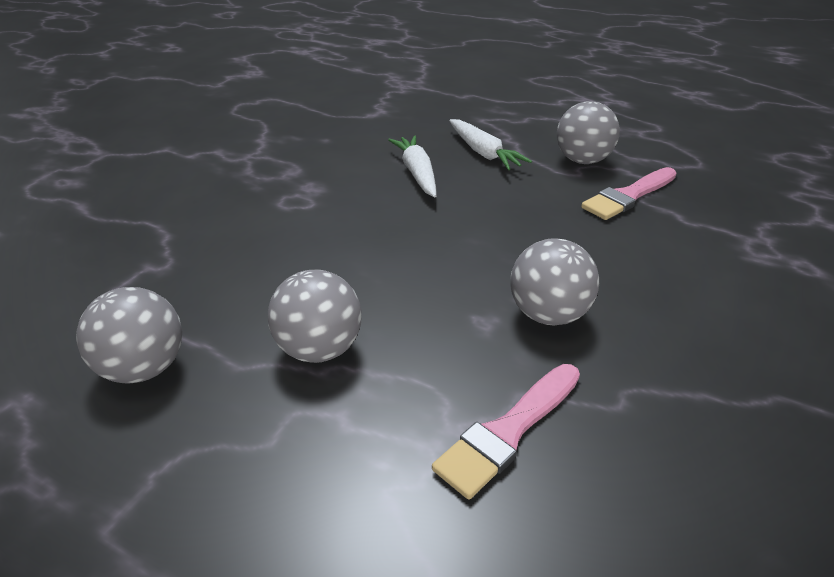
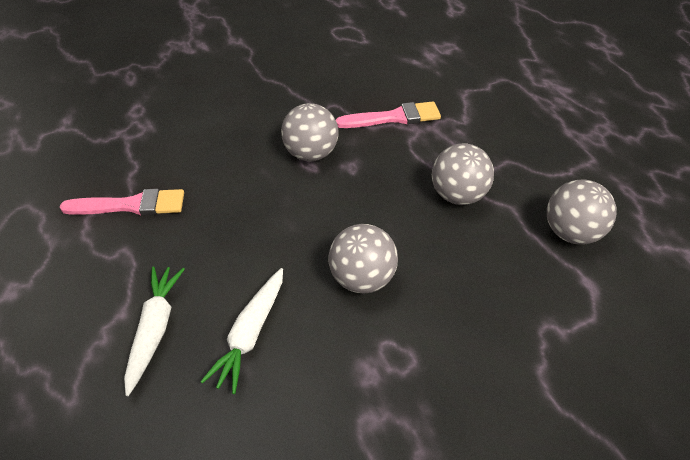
camera: 145 degrees left, 10 degrees up
grey ball [557,101,620,164] -> grey ball moved to [328,224,398,294]

